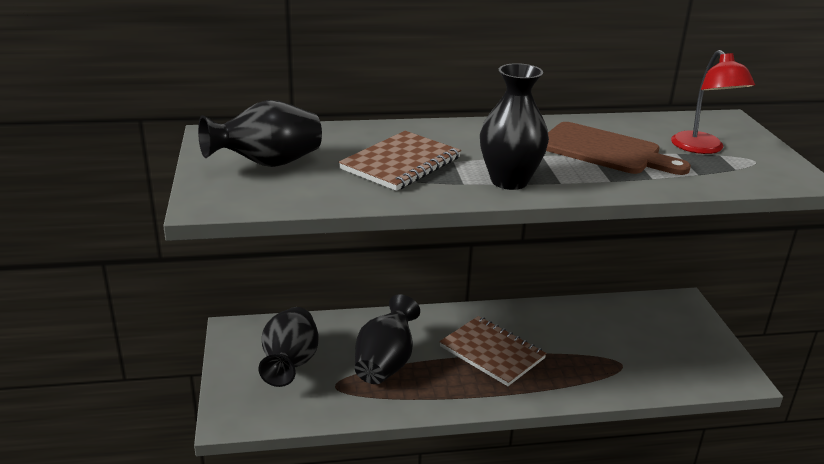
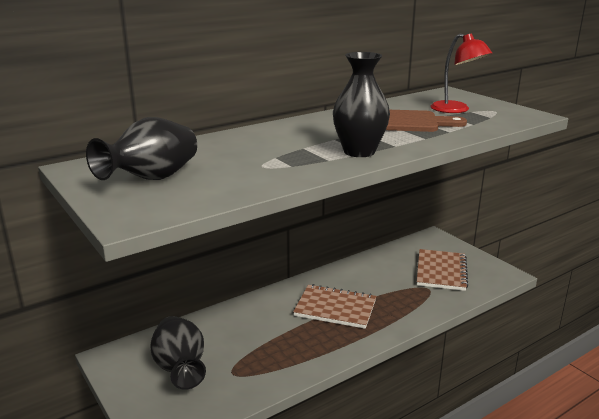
camera: 25 degrees left, 5 degrees down
brown notebook [339,131,461,191] -> brown notebook moved to [417,249,468,291]
black vase [355,294,420,384] -> none

